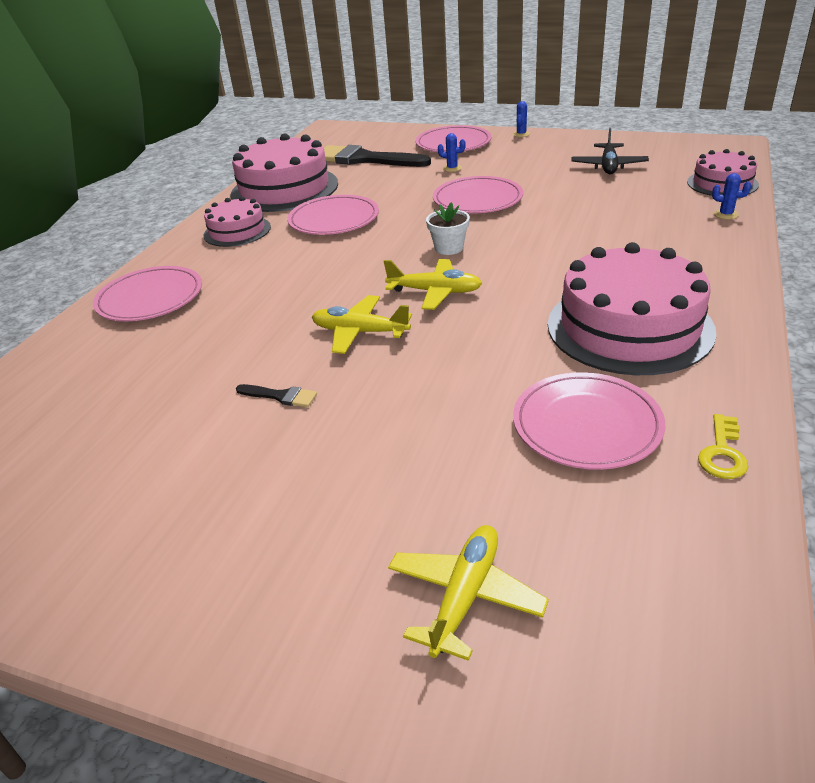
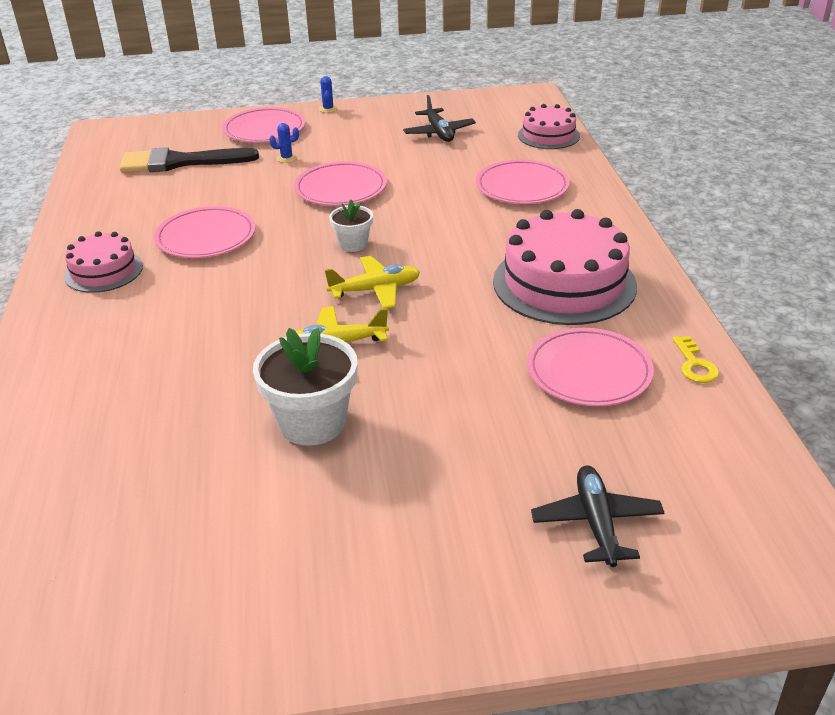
camera: 30 degrees left, 0 degrees up
pink plate [93,266,202,321] -> pink plate moved to [476,159,570,204]
pink cake [230,133,338,212] -> none
black brush [236,384,317,407] -> white flower pot [253,328,357,446]
yellow plane [388,525,549,661] -> black plane [531,466,665,567]
blue cactus [712,173,751,219] -> none

